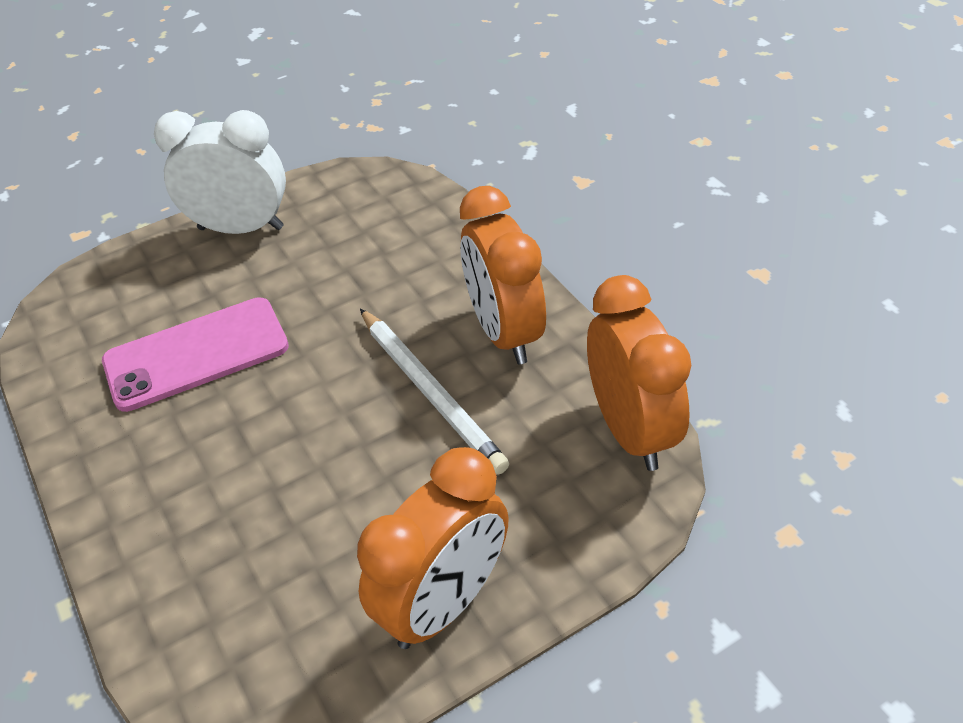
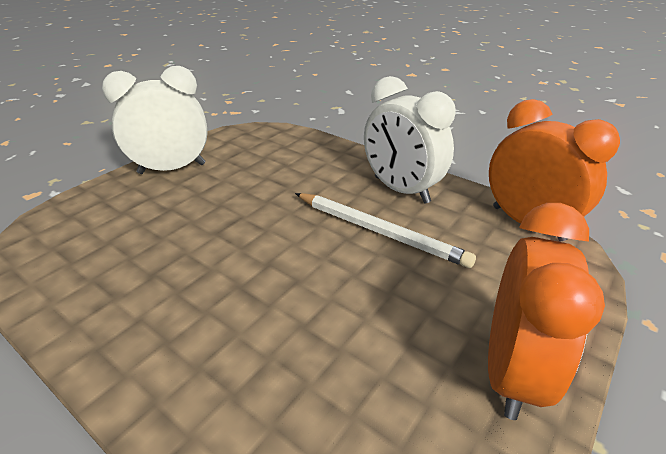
camera: 25 degrees left, 10 degrees down
pink phone [102,297,289,412] -> none
orange clock [460,186,546,364] -> white clock [364,76,456,204]

